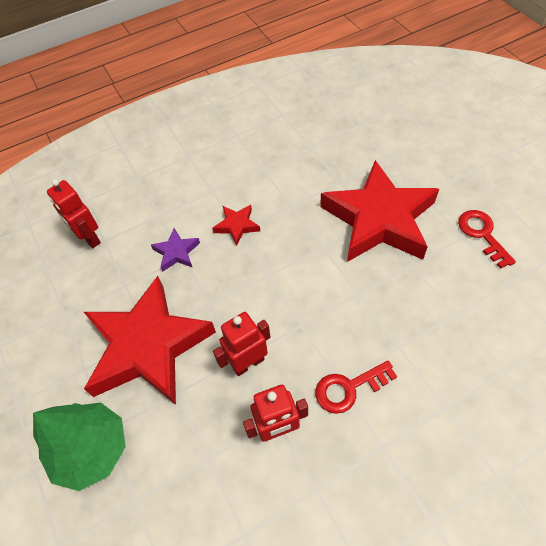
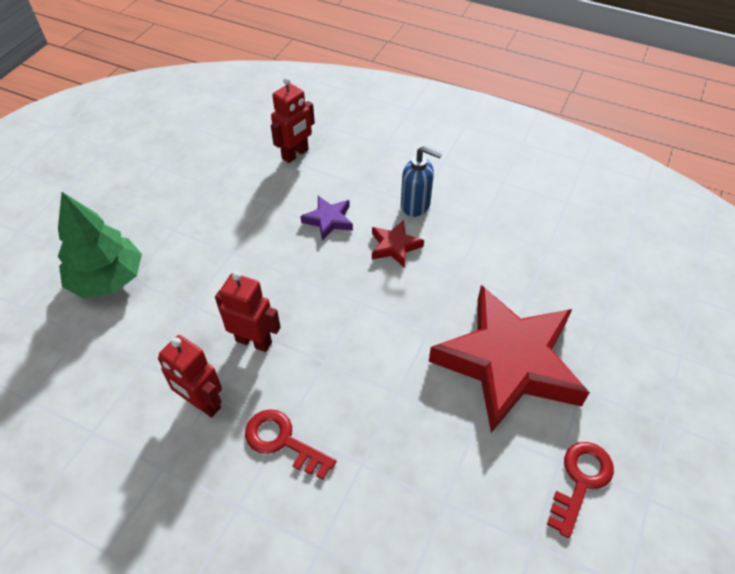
camera: 50 degrees right, 5 degrees down
red robot [47,179,101,248] -> red robot turned 150 degrees counterclockwise [271,77,315,163]
red star [84,276,216,405] -> none
none -> blue soap dispenser [401,146,442,217]

